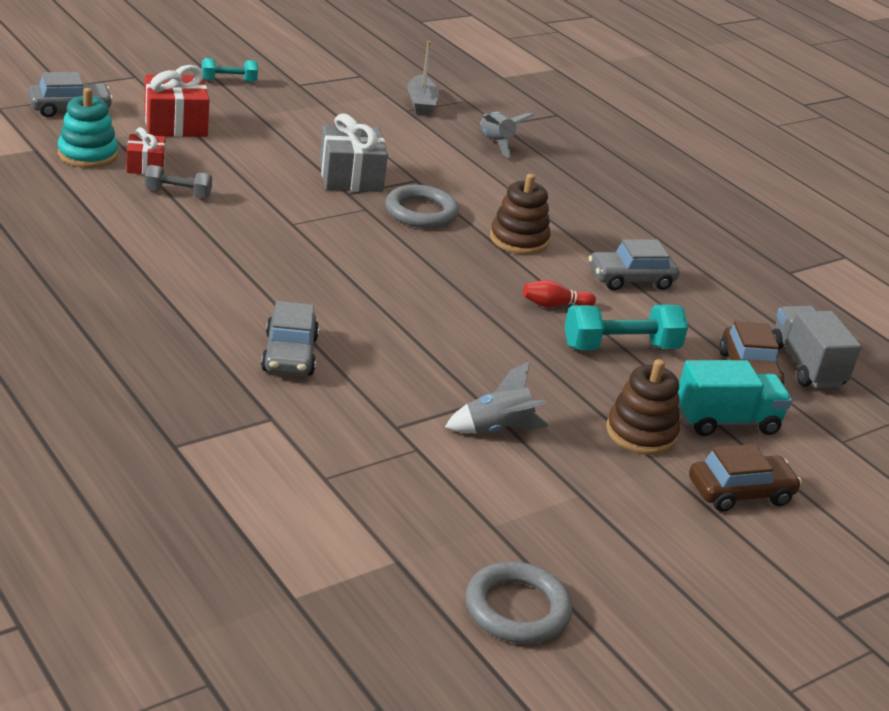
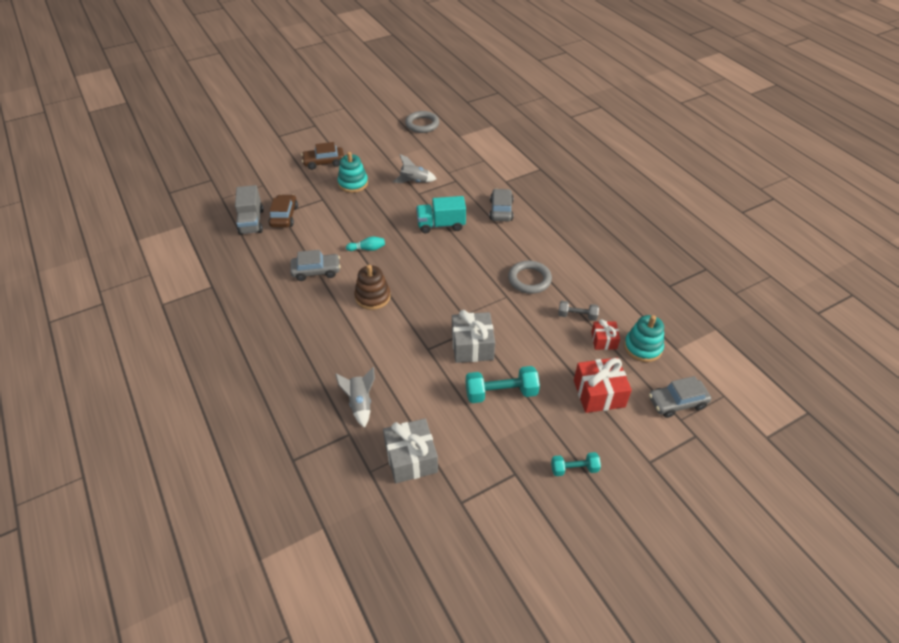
camera: 170 degrees left, 15 degrees up
grey ring [385,185,459,228] -> grey ring moved to [508,261,552,294]
grey boat [407,41,439,115] -> grey gift [383,418,438,483]
red bowling pin [523,280,596,307] -> turquoise bowling pin [346,237,385,251]
turquoise dumbbell [564,305,688,350] -> turquoise dumbbell moved to [466,366,540,403]
brown stacking toy [606,359,680,455] -> turquoise stacking toy [338,152,368,193]
turquoise truck [678,360,792,436] -> turquoise truck moved to [416,196,466,233]

